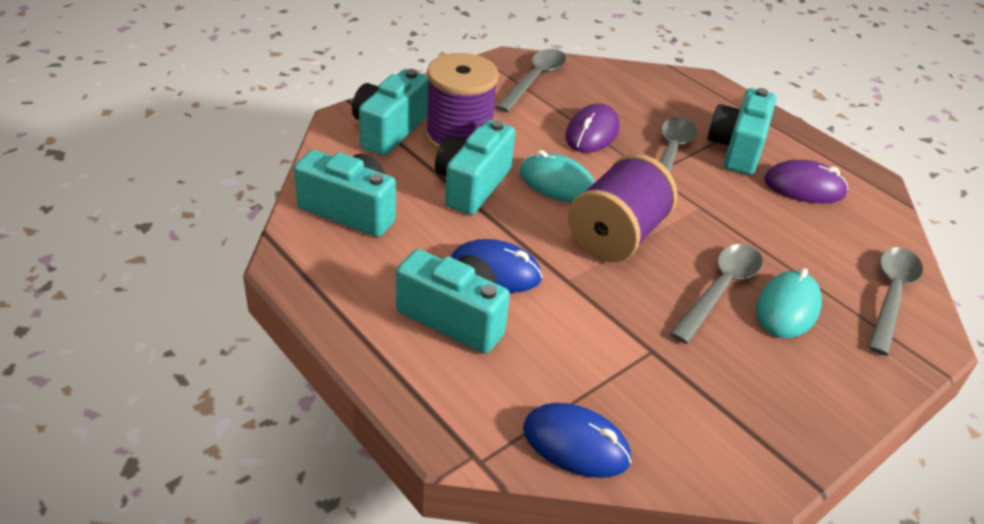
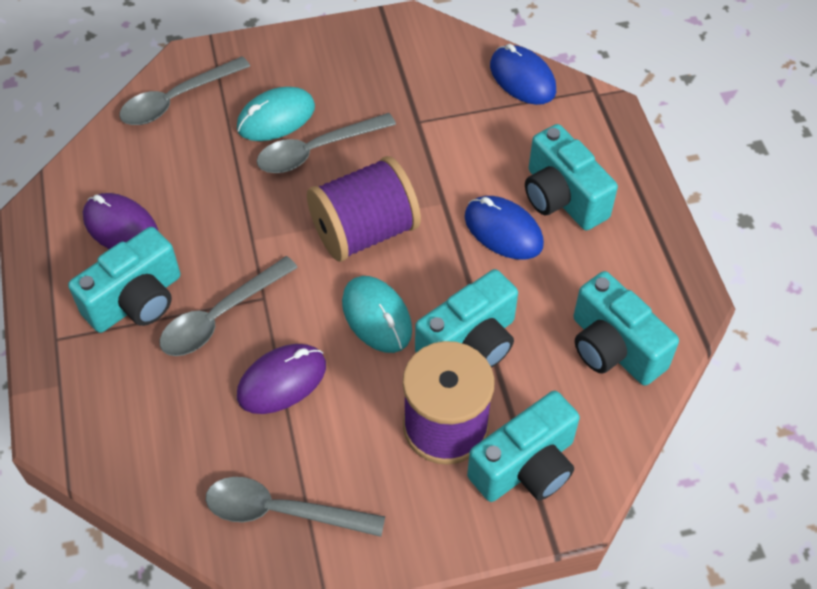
camera: 150 degrees left, 15 degrees up
grey spoon [495,49,566,112] -> grey spoon turned 45 degrees clockwise [206,477,385,537]

